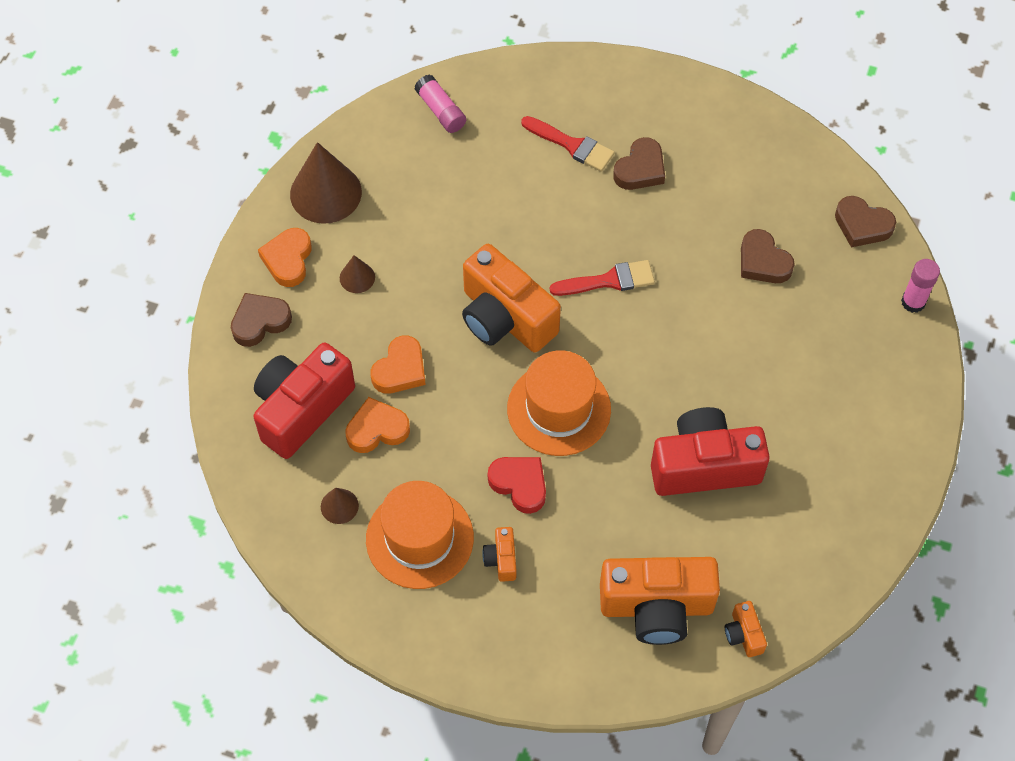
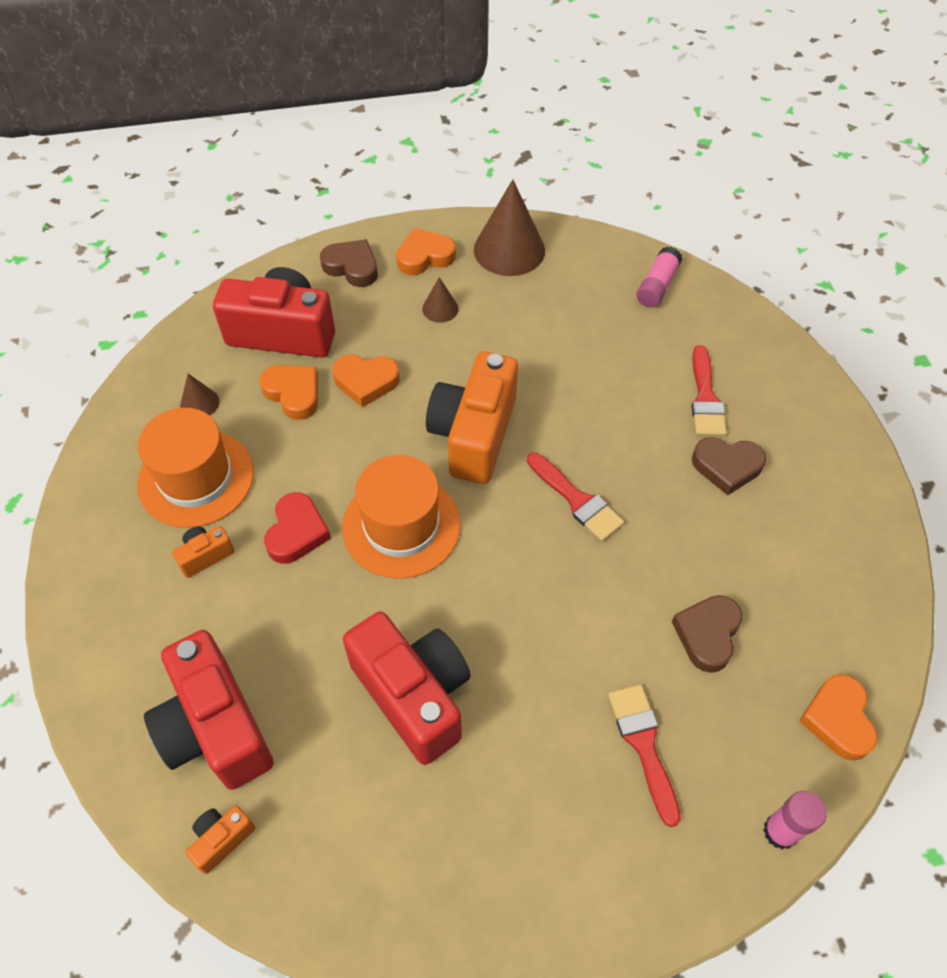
camera: 60 degrees right, 5 degrees down
orange camera [600,557,720,645] -> red camera [144,630,274,790]
brown heart [835,196,896,247] -> orange heart [799,674,877,761]
none -> red brush [608,684,681,827]

